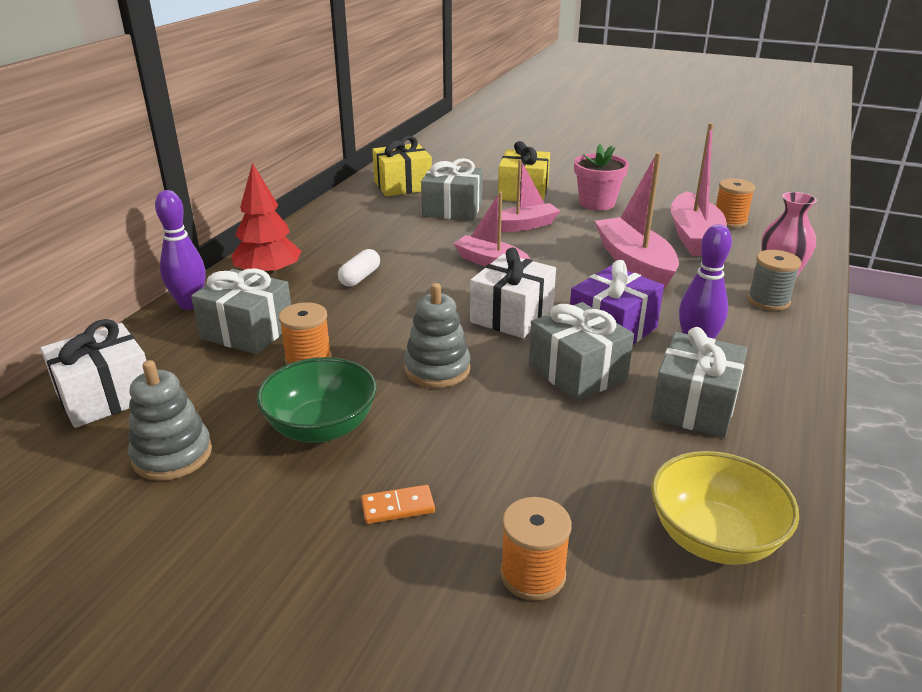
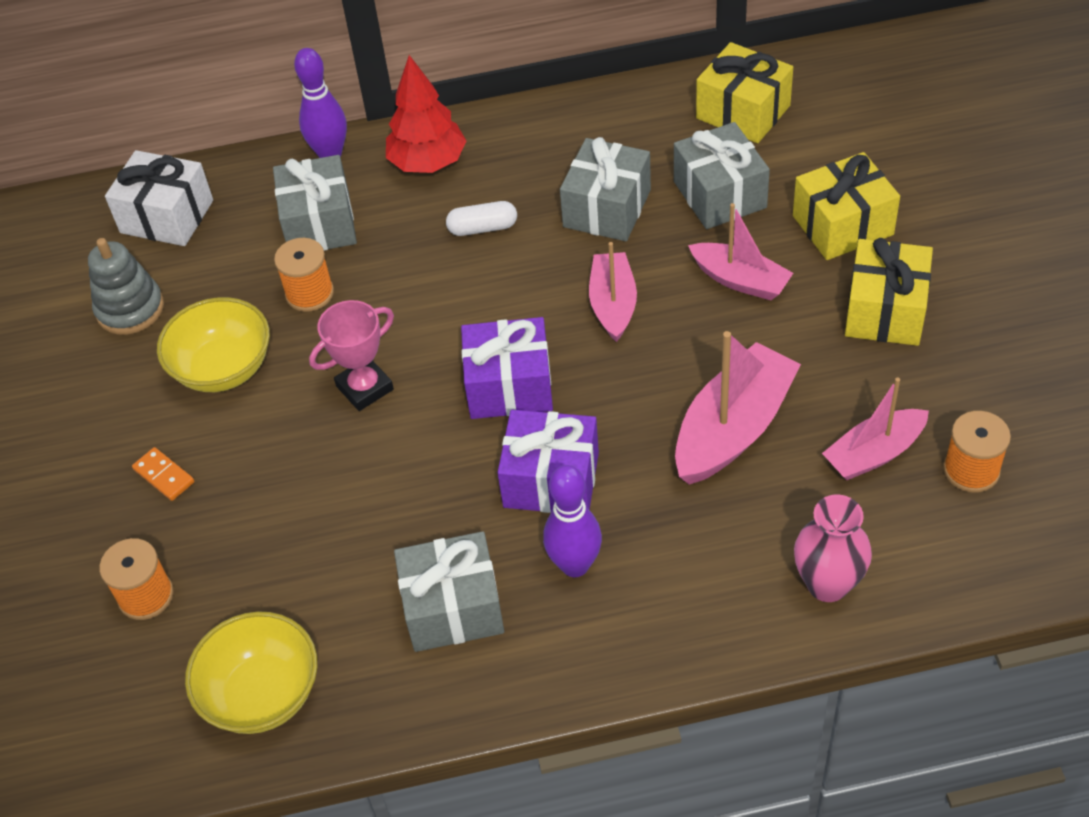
camera: 60 degrees right, 20 degrees up
green bowl [256,357,377,443] -> yellow bowl [157,297,270,392]
grey stacking toy [404,283,471,388] -> pink trophy [309,300,394,411]
white gift [470,248,556,338] -> purple gift [461,317,553,419]
grey gift [529,302,634,401] -> grey gift moved to [560,137,651,241]
pink flower pot [574,144,629,210] -> yellow gift [845,238,933,346]
pink boat [671,123,727,256] -> pink boat [822,378,929,480], size x0.65
grey spool [748,250,801,311] -> none

